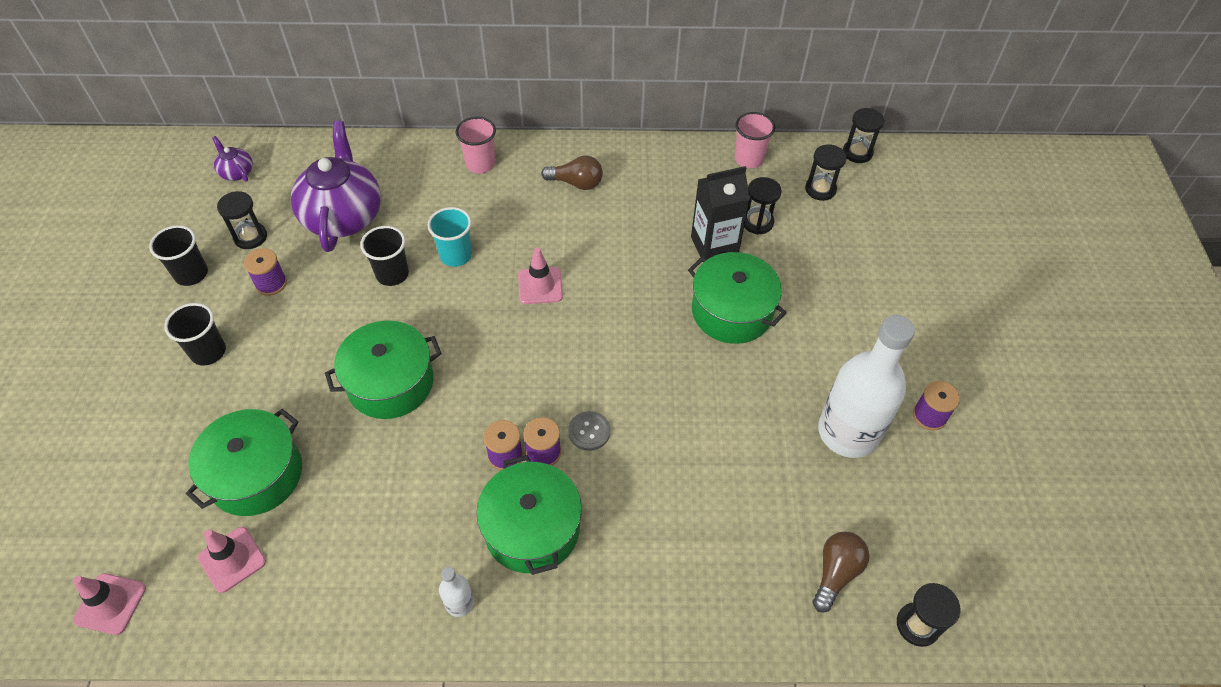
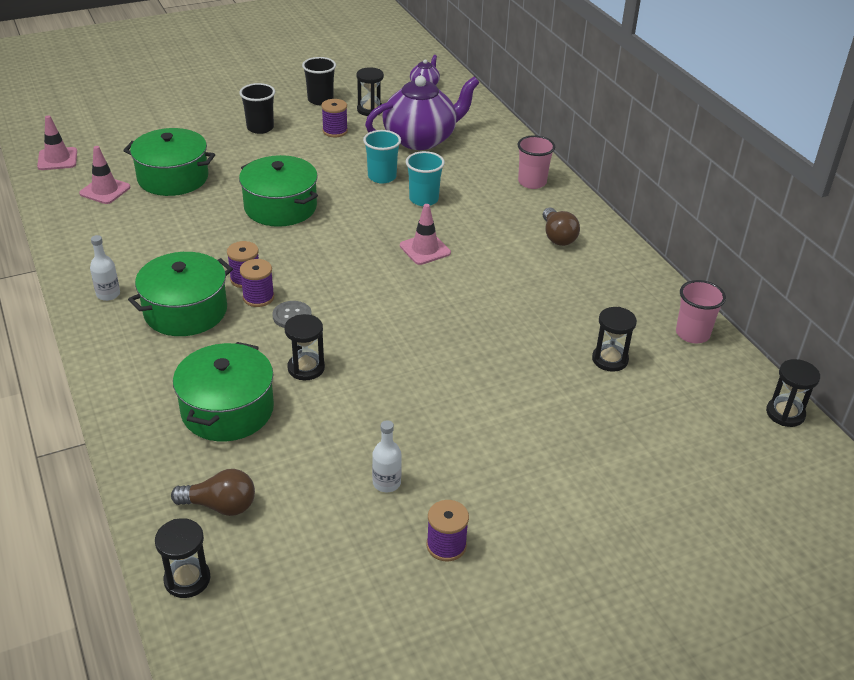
camera: 65 degrees right, 15 degrees down
black cup [360,226,409,286] -> turquoise cup [363,130,401,184]
green pot [688,252,787,344] -> green pot moved to [173,342,274,441]
black carton [691,166,750,260] -> none
black hourglass [805,144,847,201] -> black hourglass moved to [285,314,325,380]
white bottle [818,315,915,458] -> white bottle [372,420,402,492], size x0.41

